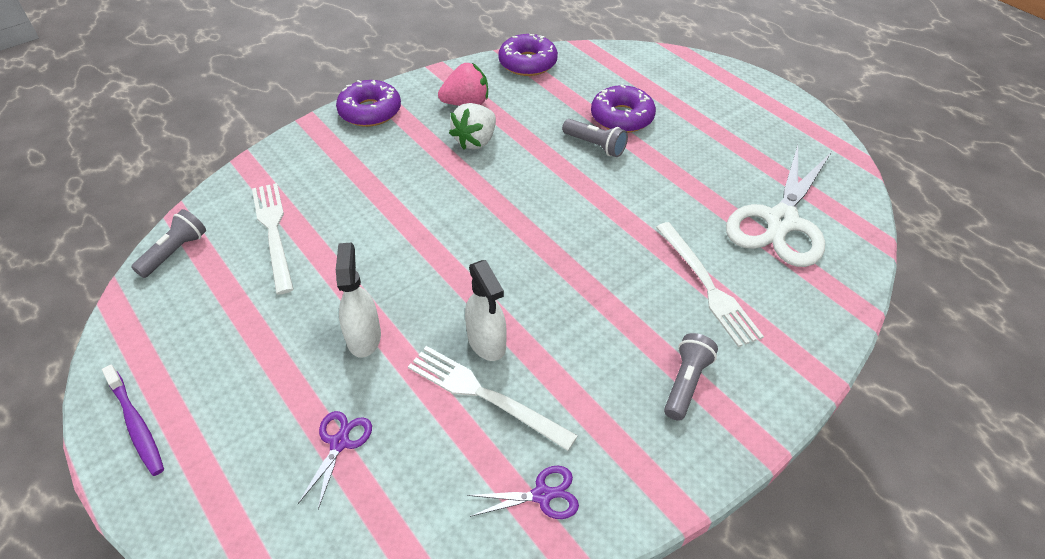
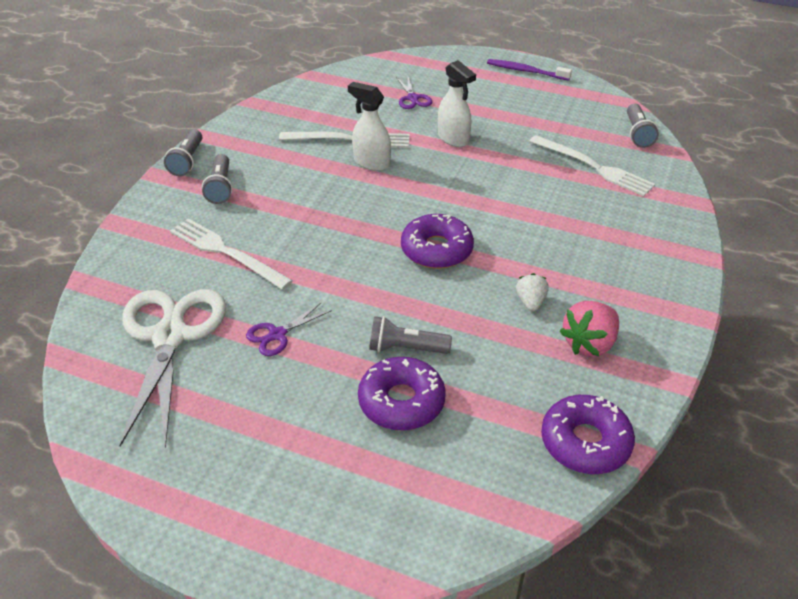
camera: 150 degrees right, 5 degrees down
purple donut [336,80,401,127] -> purple donut moved to [401,214,474,269]
white strawberry [449,103,496,150] -> white strawberry [516,273,549,311], size x0.61
purple scissors [467,466,579,519] -> purple scissors moved to [246,302,332,356]
none -> grey flashlight [164,129,202,176]

